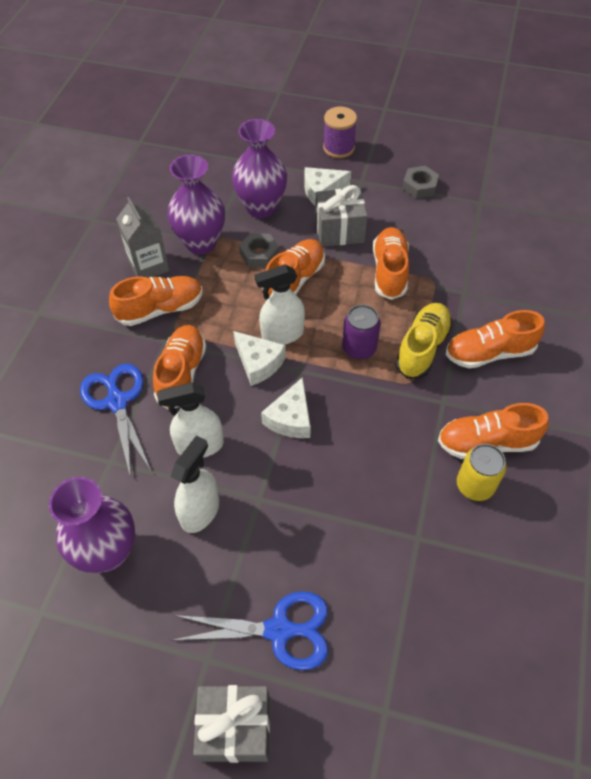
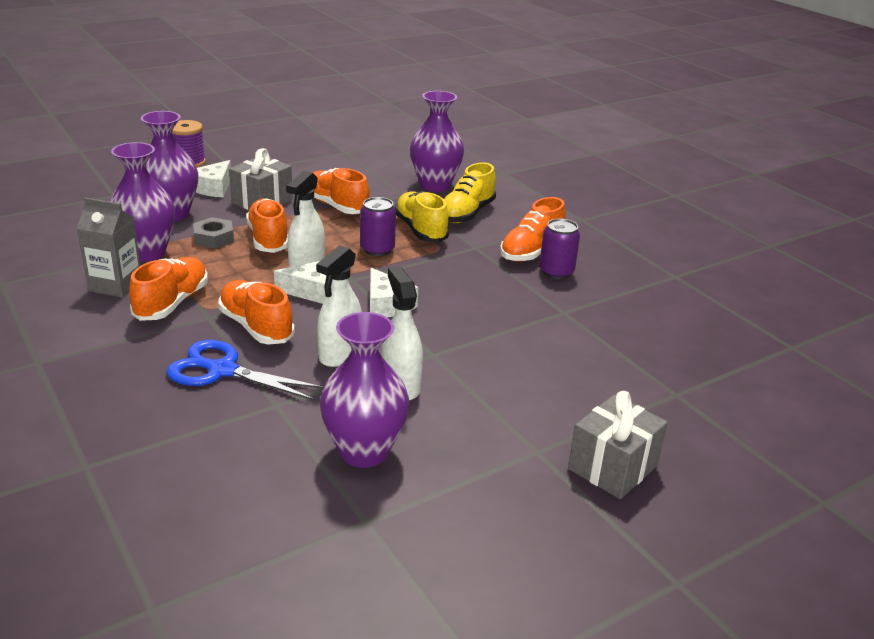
camera: 50 degrees left, 25 degrees down
blue scissors [171,591,328,670] -> none
grey nut [402,166,439,198] -> none
orange shoe [446,310,545,369] -> yellow shoe [444,163,496,223]
yellow can [457,444,507,501] -> purple can [539,219,580,279]
none -> purple vase [410,91,464,192]

